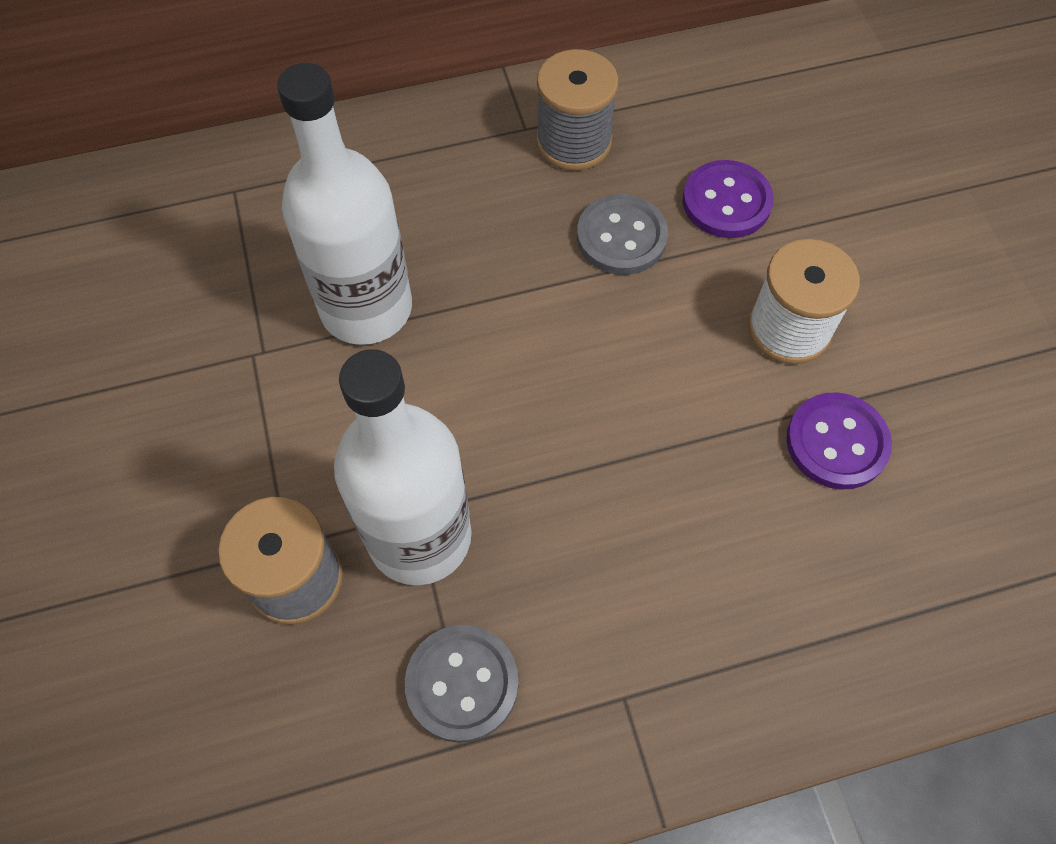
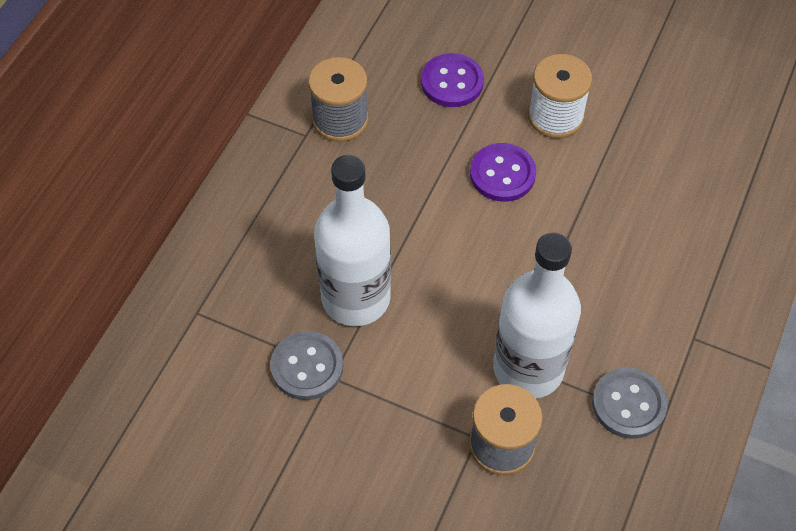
camera: 50 degrees left, 5 degrees down
grey button [577,194,668,275] -> grey button moved to [270,331,343,400]
purple button [786,392,892,490] -> purple button moved to [470,143,536,202]

